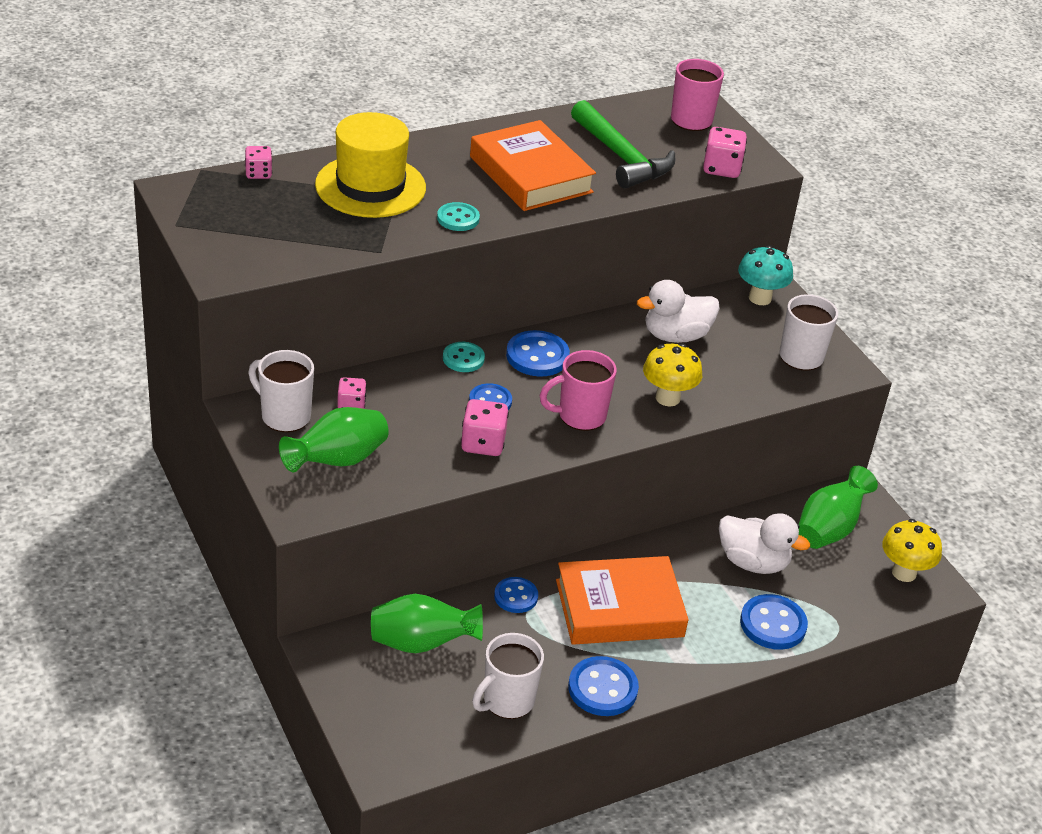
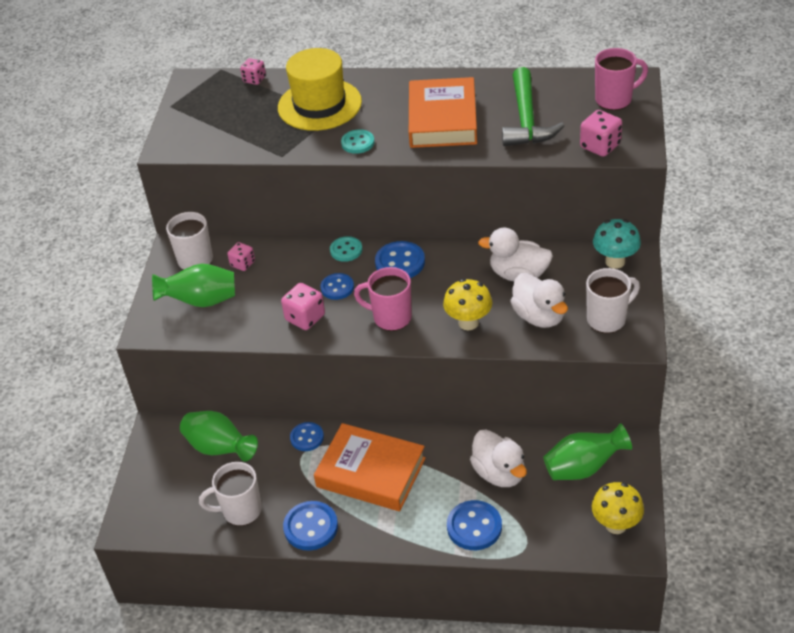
camera: 40 degrees right, 5 degrees up
none -> white duck [510,273,568,328]

